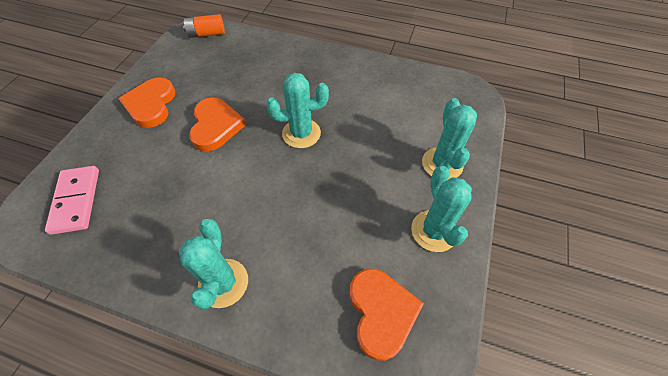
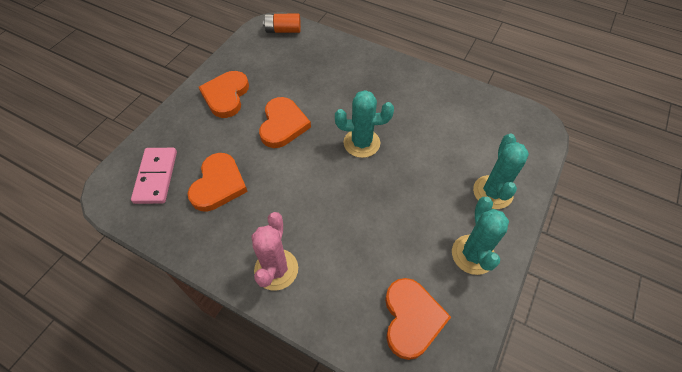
camera: 10 degrees right, 0 degrees up
turquoise cactus [179,219,248,309] -> pink cactus [252,212,298,291]
none -> orange heart [188,153,248,212]

